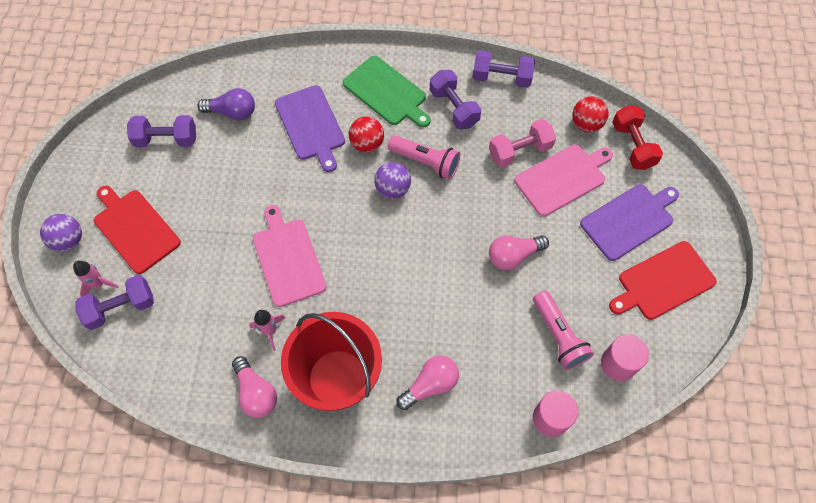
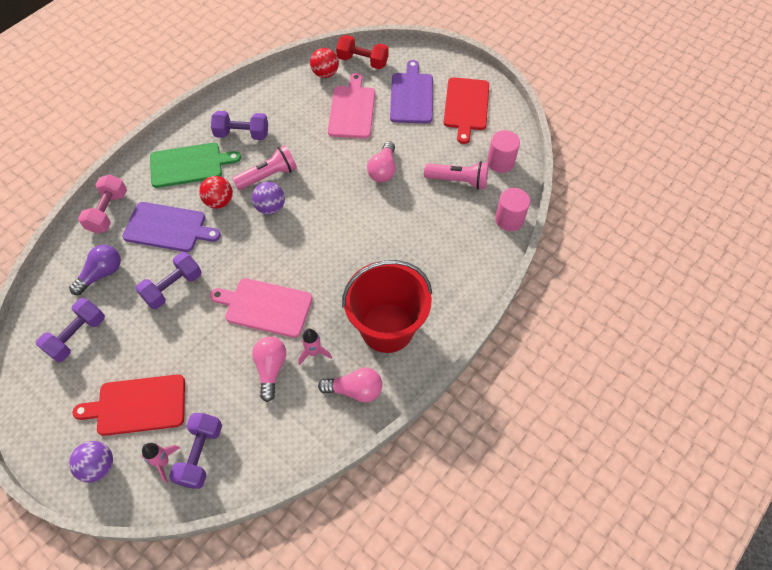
camera: 55 degrees left, 5 degrees down
pink light bulb [396,355,459,410] -> pink light bulb moved to [252,336,286,402]
purple dumbbell [473,50,535,88] -> purple dumbbell moved to [136,252,202,309]
pink dumbbell [489,119,556,167] -> pink dumbbell moved to [78,174,127,234]

